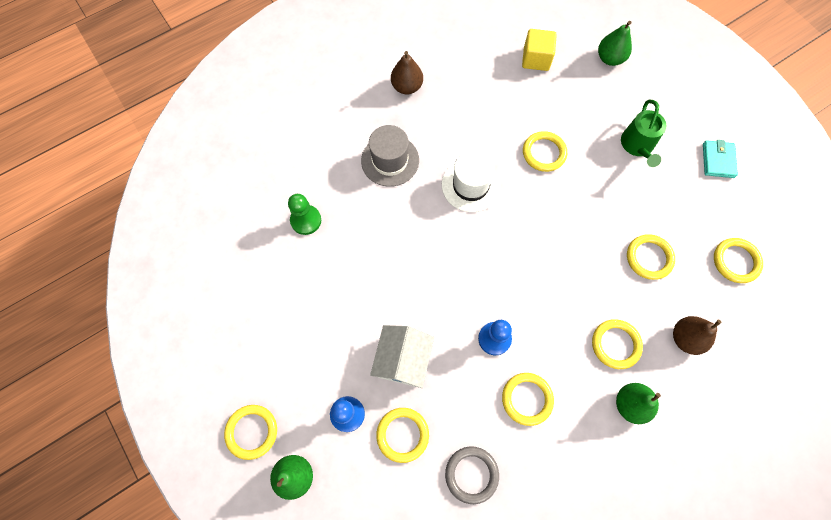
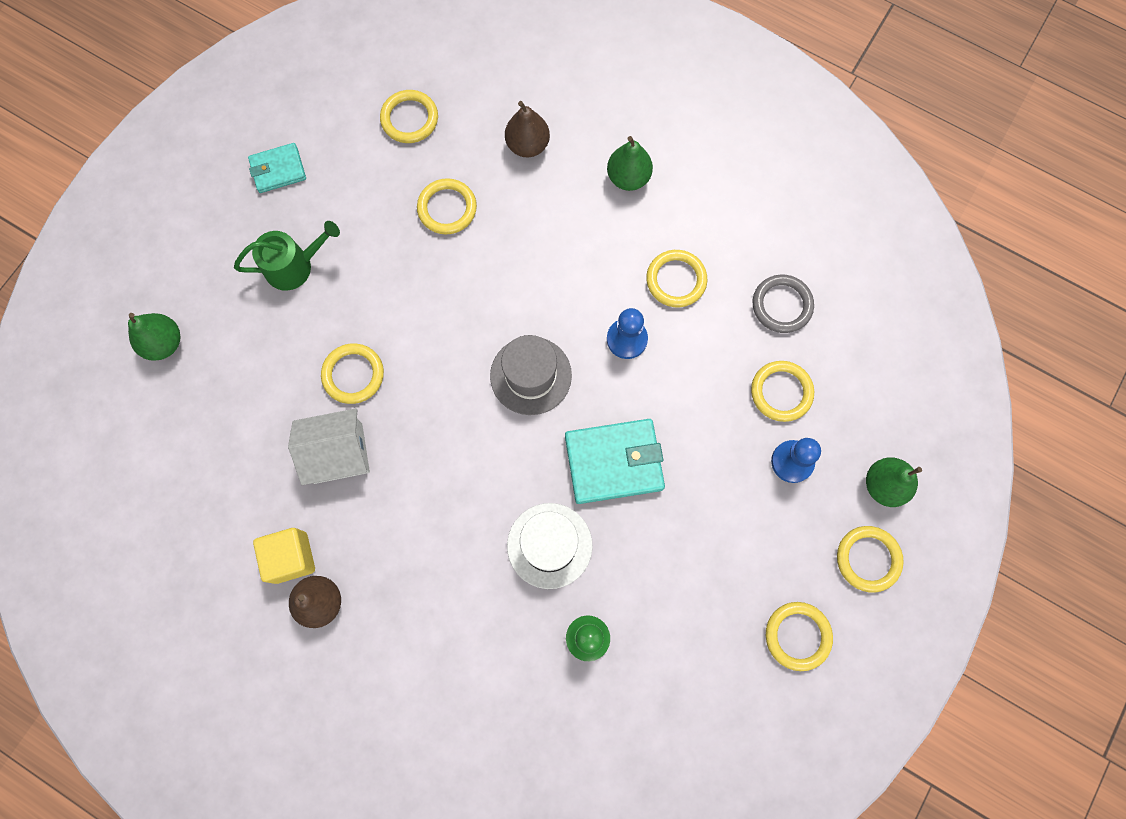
camera: 115 degrees left, 5 degrees up
grey hat [361,125,419,187] -> grey hat moved to [490,335,572,415]
white house [370,325,434,388] -> white house moved to [288,408,370,485]
white hat [442,151,501,212] -> white hat moved to [507,503,593,589]
yellow cube [522,29,557,71] -> yellow cube moved to [253,528,315,584]
yellow ring [592,319,643,369] -> yellow ring moved to [766,602,833,671]
none -> turquoise wallet [565,419,665,504]

